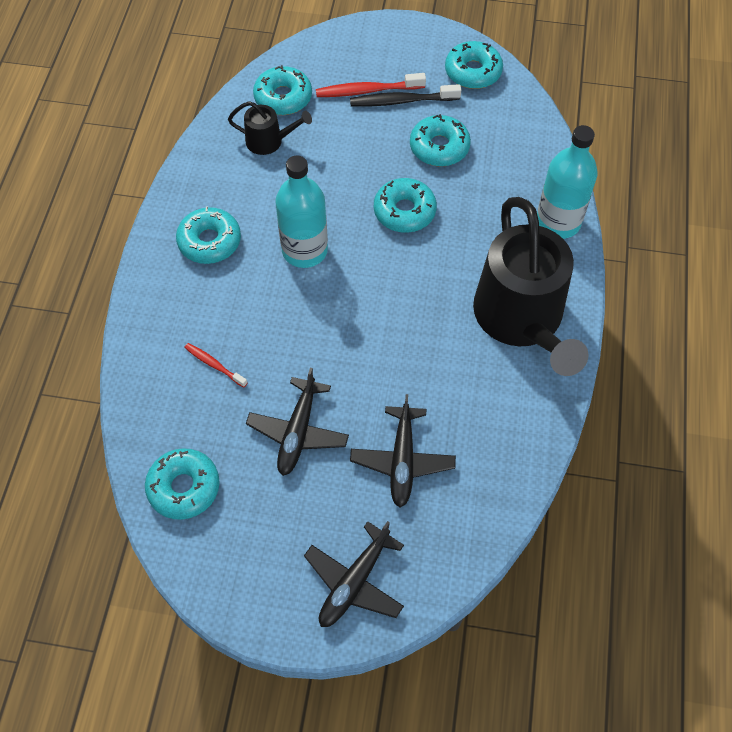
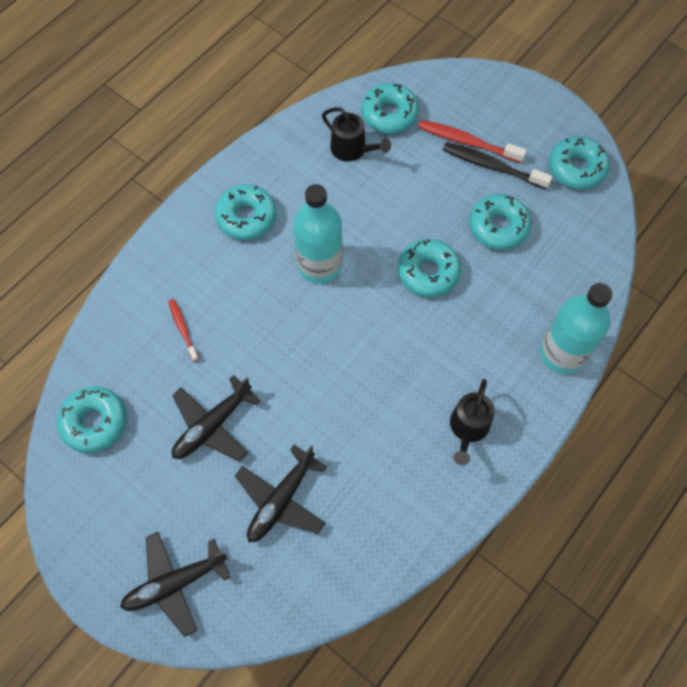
camera: 30 degrees right, 5 degrees up
black watering can [473,197,589,376] -> black watering can [450,379,495,465], size x0.45

